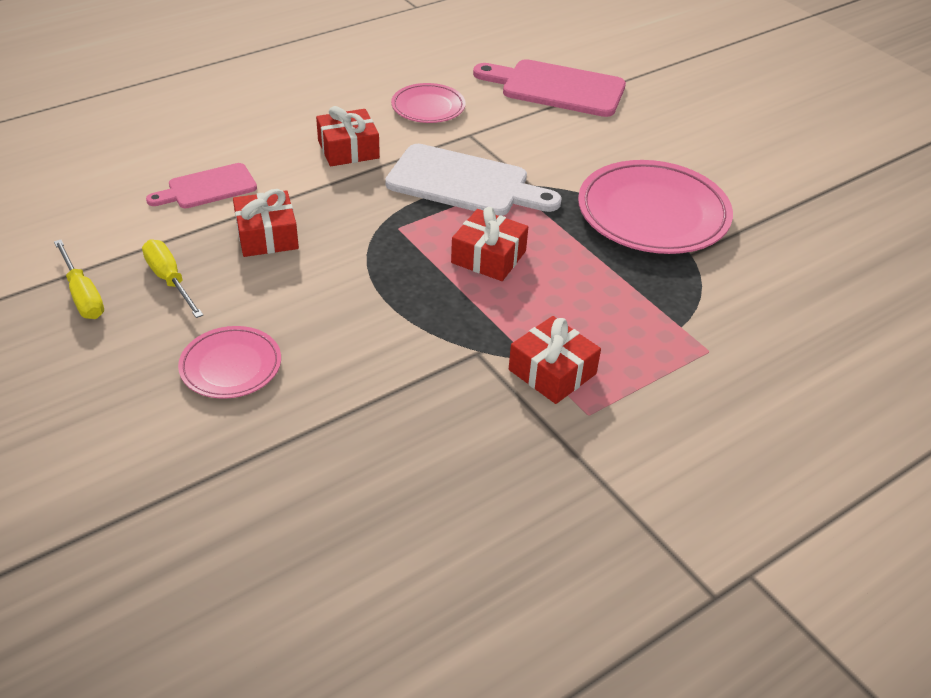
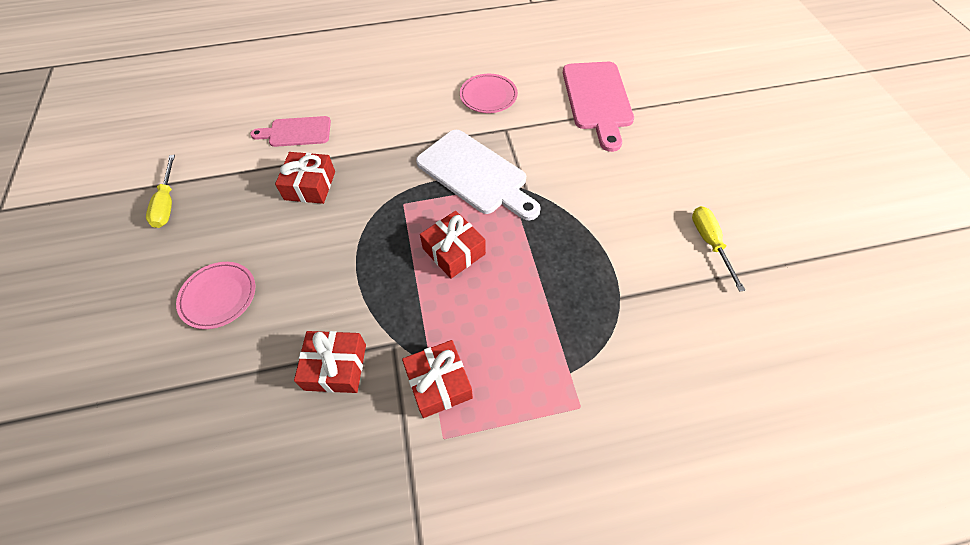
camera: 25 degrees right, 15 degrees up
yellow screwdriver [142,239,203,318] -> yellow screwdriver moved to [692,206,745,292]
red gift [316,106,380,167] -> red gift moved to [294,331,366,393]
pink cutting board [473,59,626,117] -> pink cutting board turned 135 degrees counterclockwise [563,62,634,152]
pink plate [578,160,733,254] -> none

